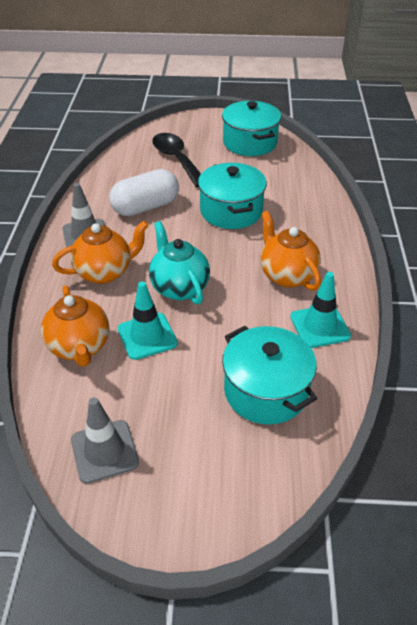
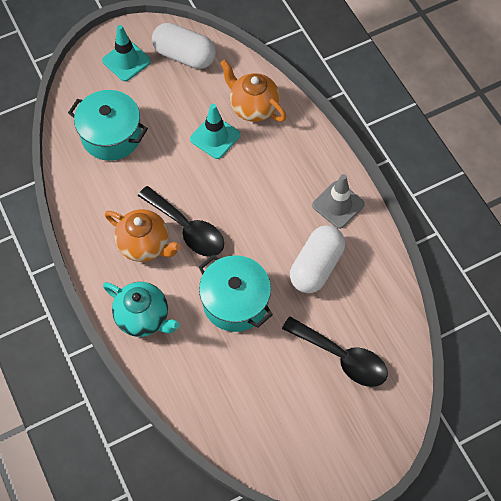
camera: 150 degrees right, 20 degrees up
orange teapot [52,221,149,284] -> none
grey traffic cone [71,397,139,484] -> white capsule [152,23,216,69]
turquoise teapot [149,221,210,305] -> turquoise teapot moved to [103,282,180,337]
turquoise pot [222,101,281,156] -> none
turquoise traffic cone [290,272,351,348] -> turquoise traffic cone moved to [102,25,151,81]
none -> black spoon [138,186,224,257]

